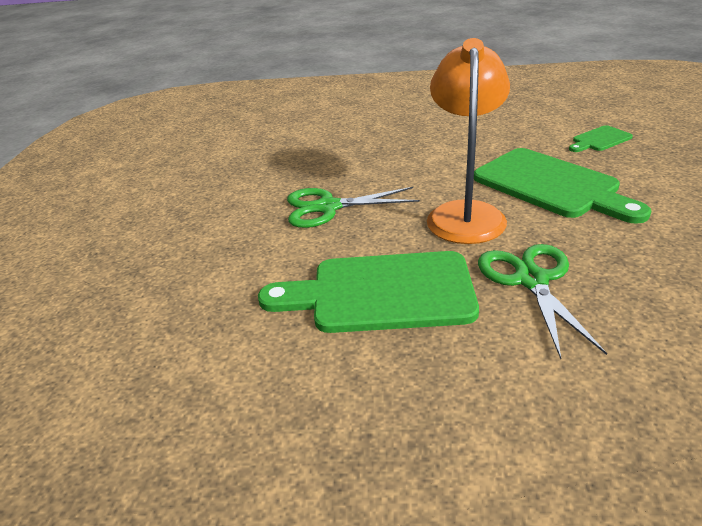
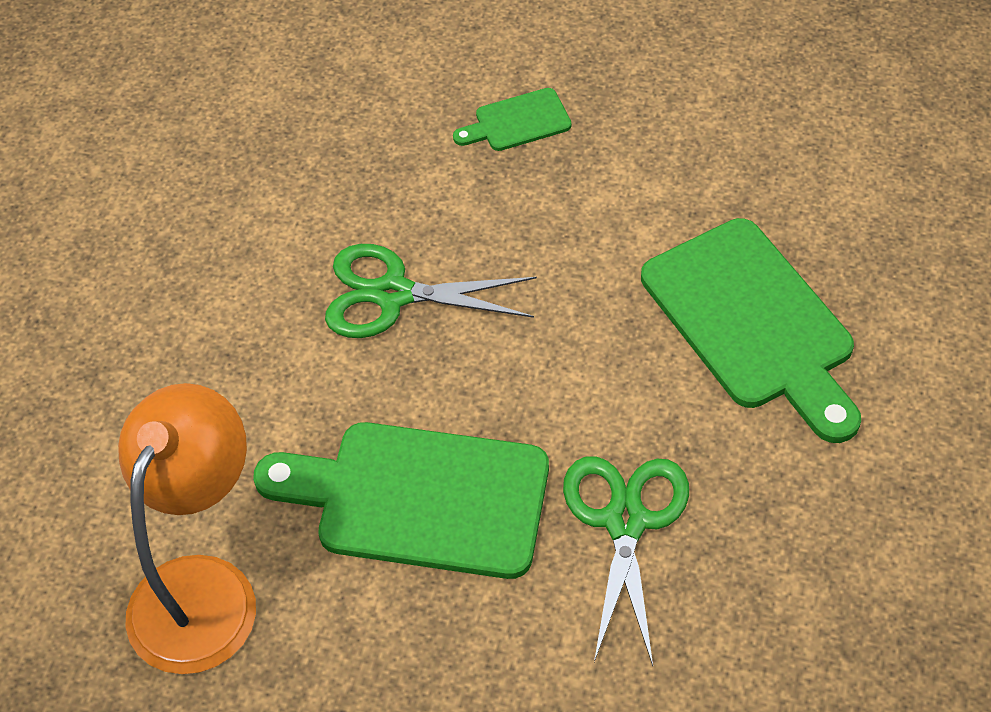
camera: 10 degrees right, 20 degrees up
orange lamp [427,38,510,244] -> orange lamp moved to [118,383,256,674]
green cutting board [569,125,633,152] -> green cutting board moved to [453,88,572,151]

